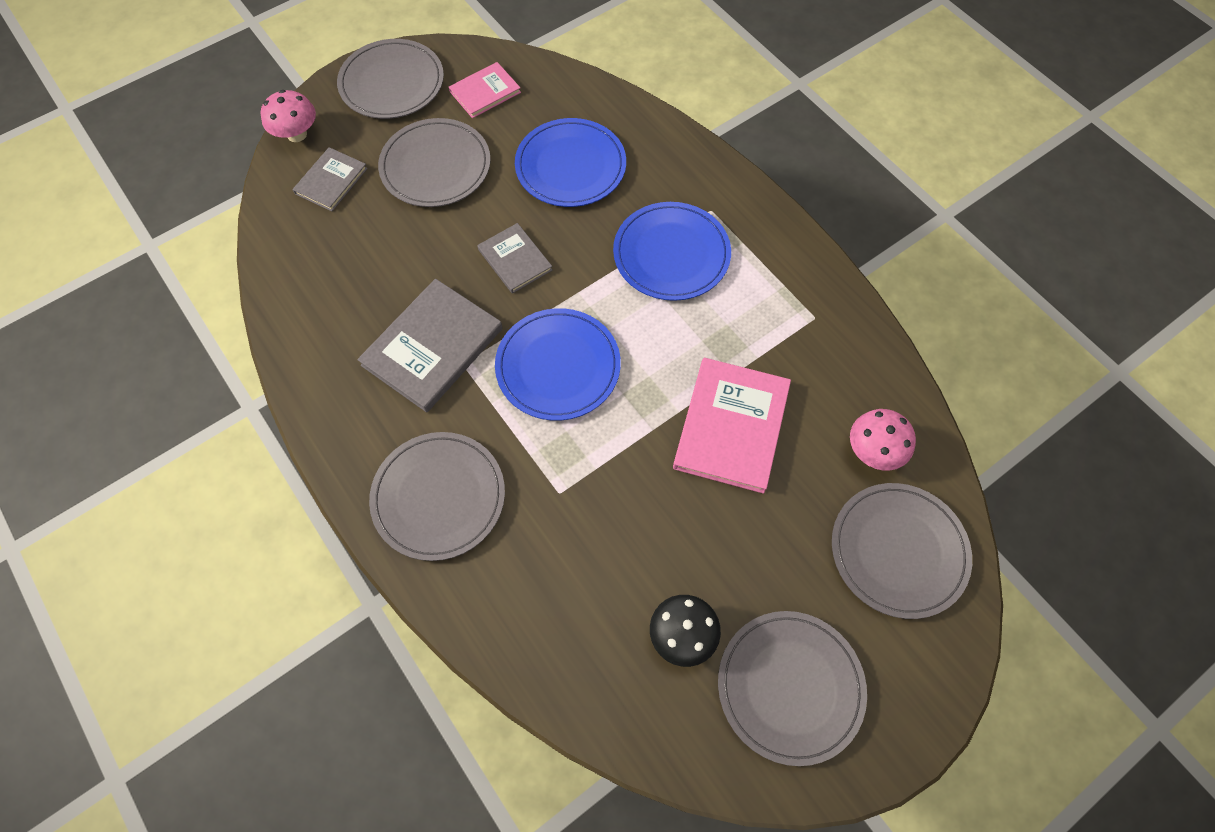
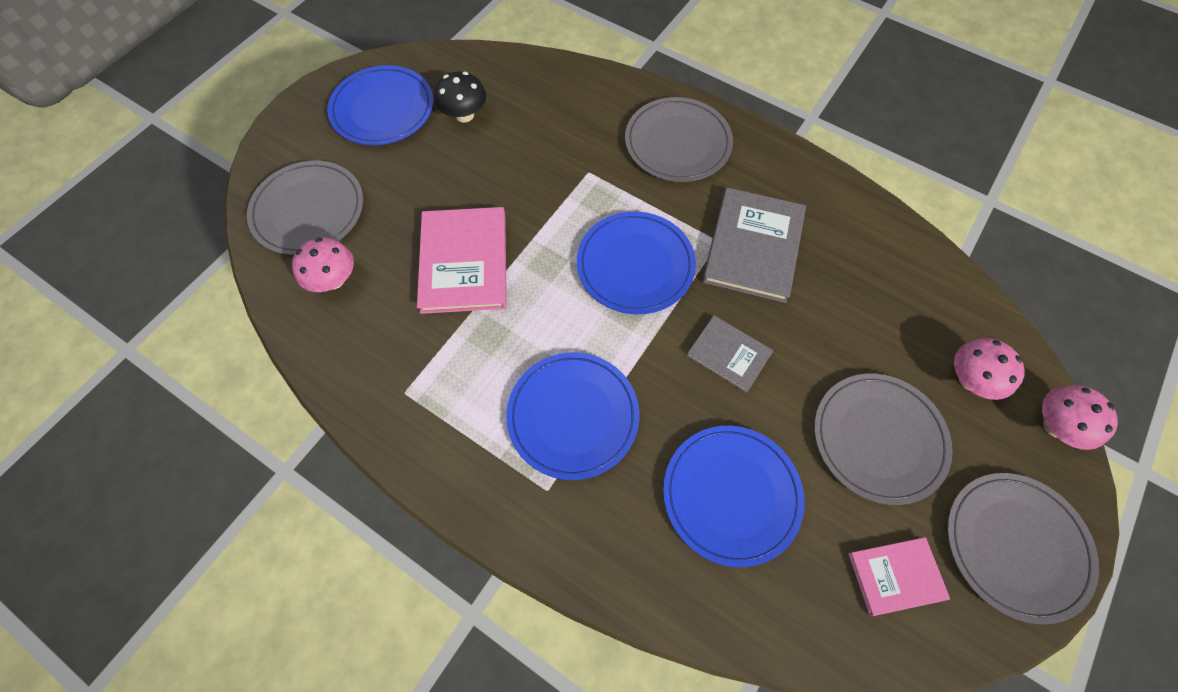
camera: 160 degrees right, 0 degrees up
grey book [292,147,368,211] -> pink mushroom [954,338,1025,400]
pink book [449,62,521,118] -> pink book turned 45 degrees clockwise [848,537,950,616]
grey plate [718,611,867,766] -> blue plate [327,65,433,145]

